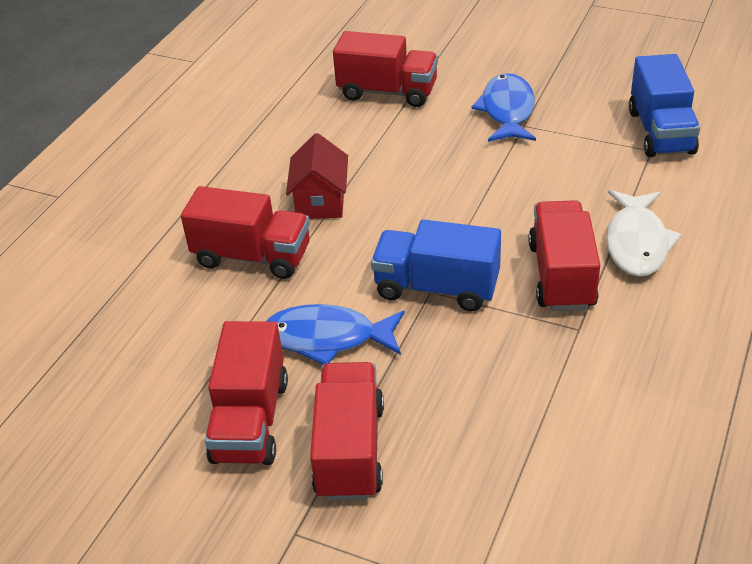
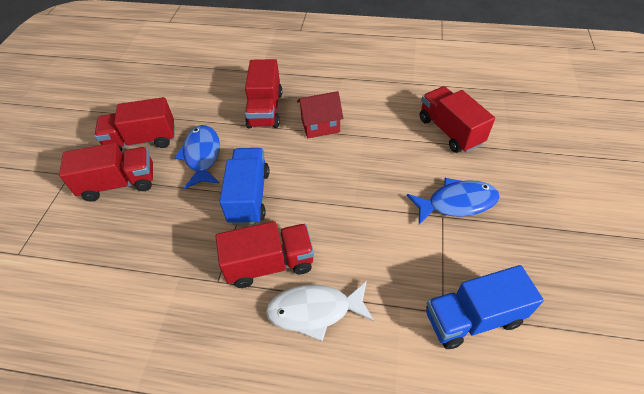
camera: 75 degrees right, 10 degrees up
red truck [333,31,438,107] -> red truck turned 150 degrees clockwise [420,86,495,153]

